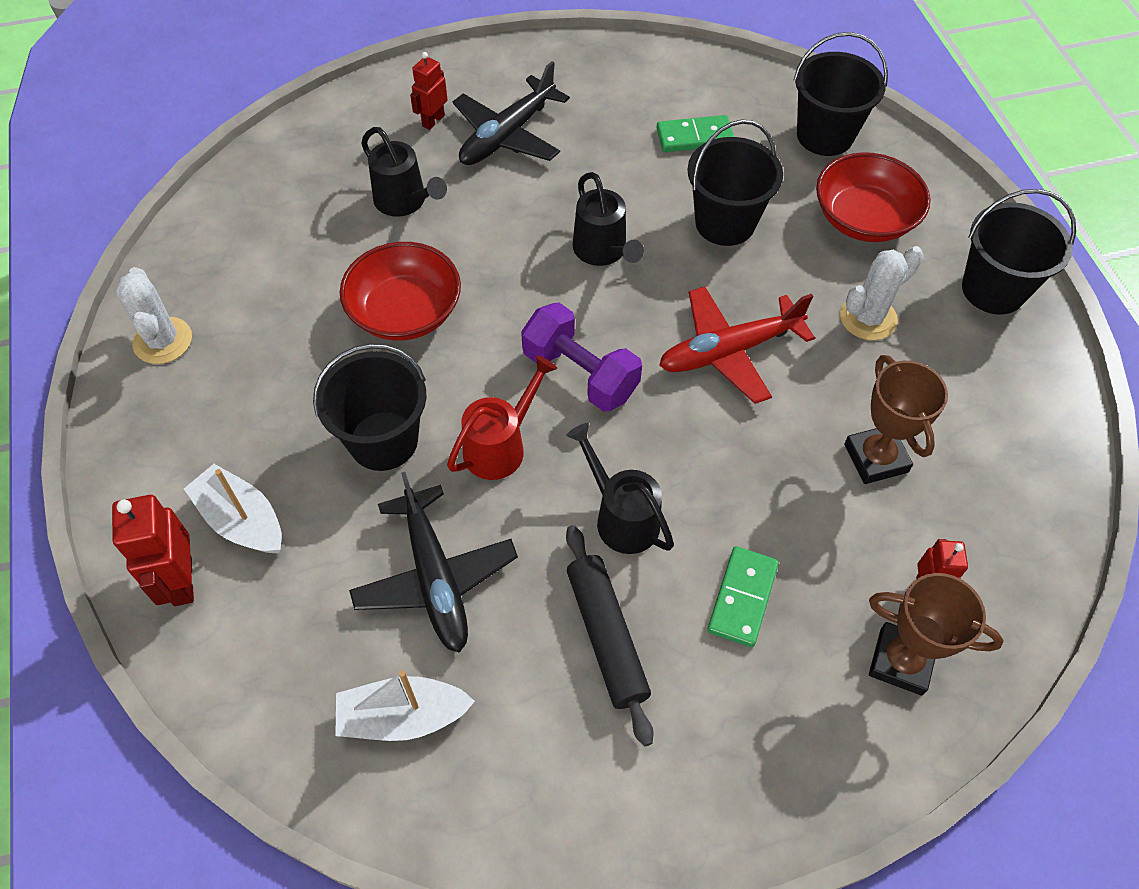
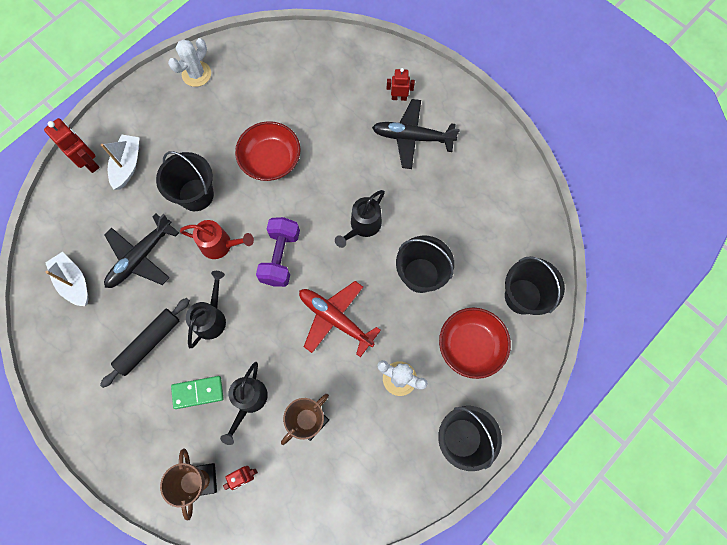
camera: 60 degrees right, 15 degrees up
red robot [112,495,194,606] -> red robot turned 90 degrees clockwise [44,118,100,173]
black watering can [361,127,447,217] -> black watering can moved to [220,362,268,445]
green domino [656,115,734,152] -> none

